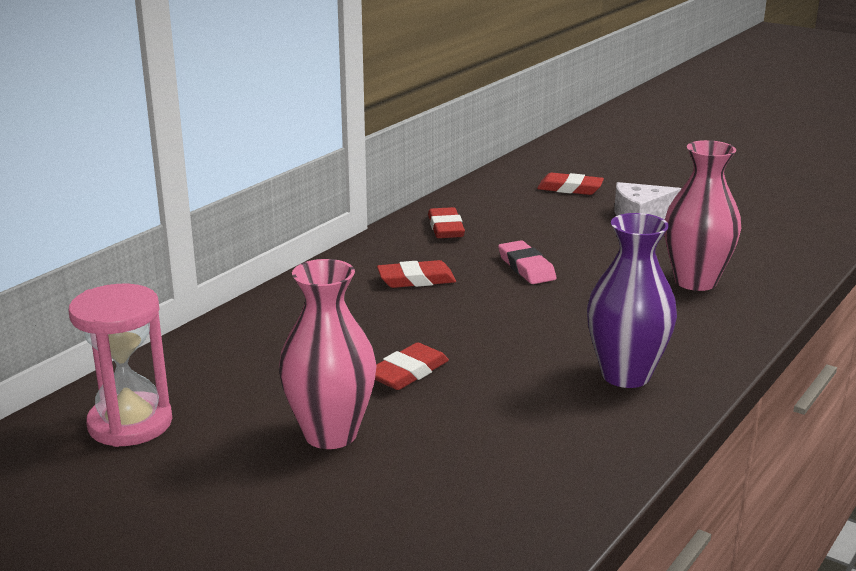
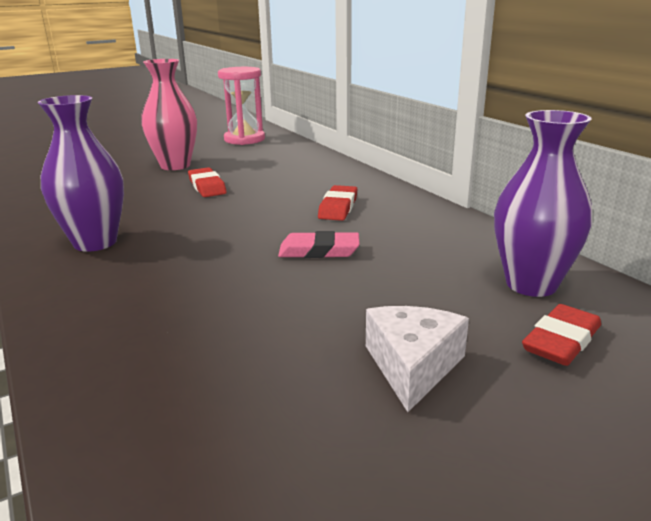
camera: 115 degrees right, 0 degrees up
red eraser [428,207,465,238] -> none
pink vase [664,140,741,291] -> none
none -> purple vase [494,110,592,297]

